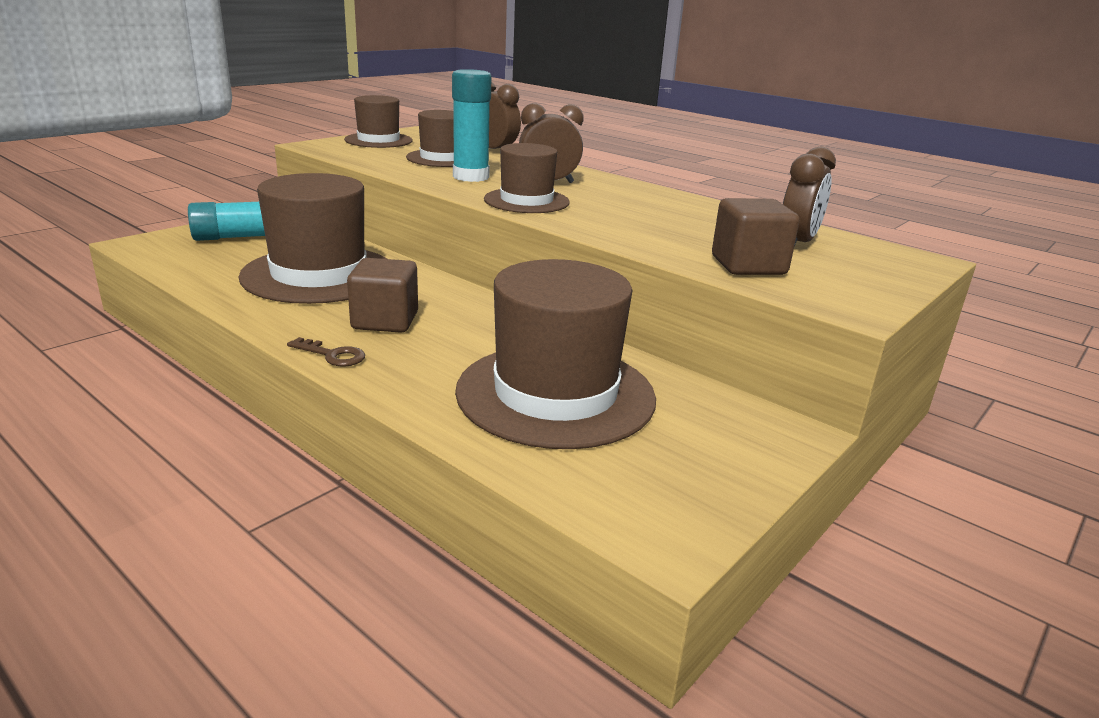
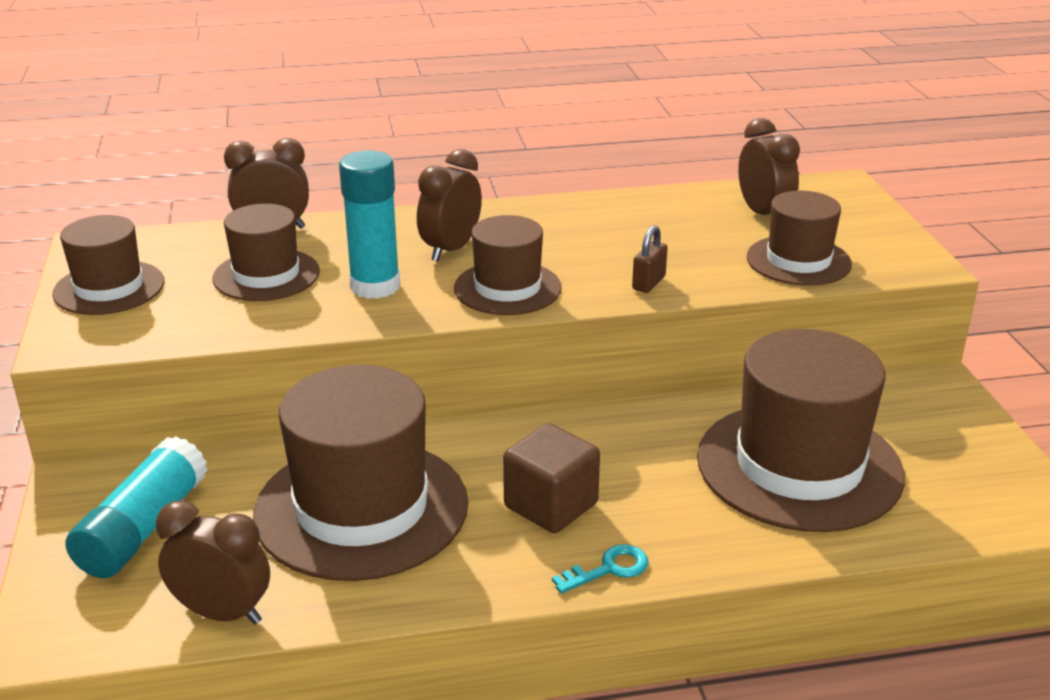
camera: 50 degrees left, 5 degrees up
brown key [287,337,365,367] -> turquoise key [552,544,649,593]
brown cube [712,198,799,275] -> brown hat [747,191,852,286]
none -> brown clock [156,500,270,624]
none -> brown padlock [632,225,668,293]

